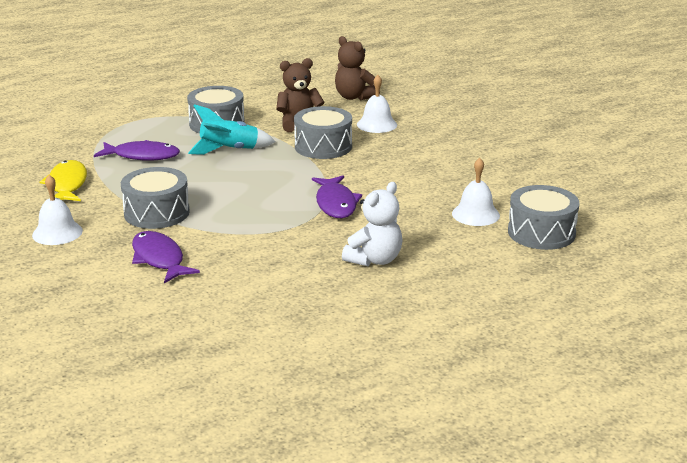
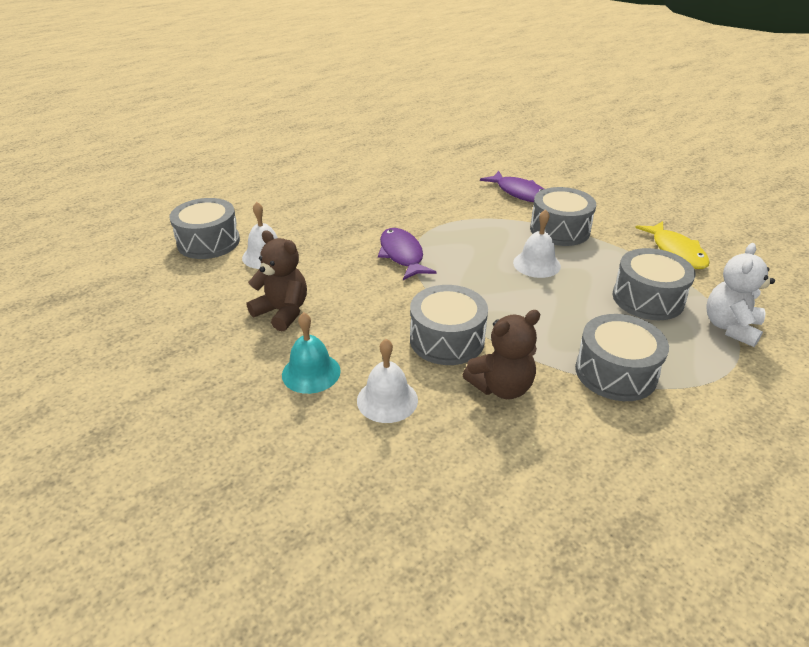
camera: 170 degrees right, 10 degrees up
white bell [32,175,83,245] -> white bell moved to [513,209,561,278]
purple fish [94,140,180,161] -> grey drum [613,248,696,320]
turquoise rocket [188,104,276,155] -> none
brown teddy bear [335,36,380,100] -> brown teddy bear moved to [247,230,307,332]
white teddy bear [342,182,403,266] -> white teddy bear moved to [706,243,775,347]
none -> turquoise bell [282,312,341,394]

